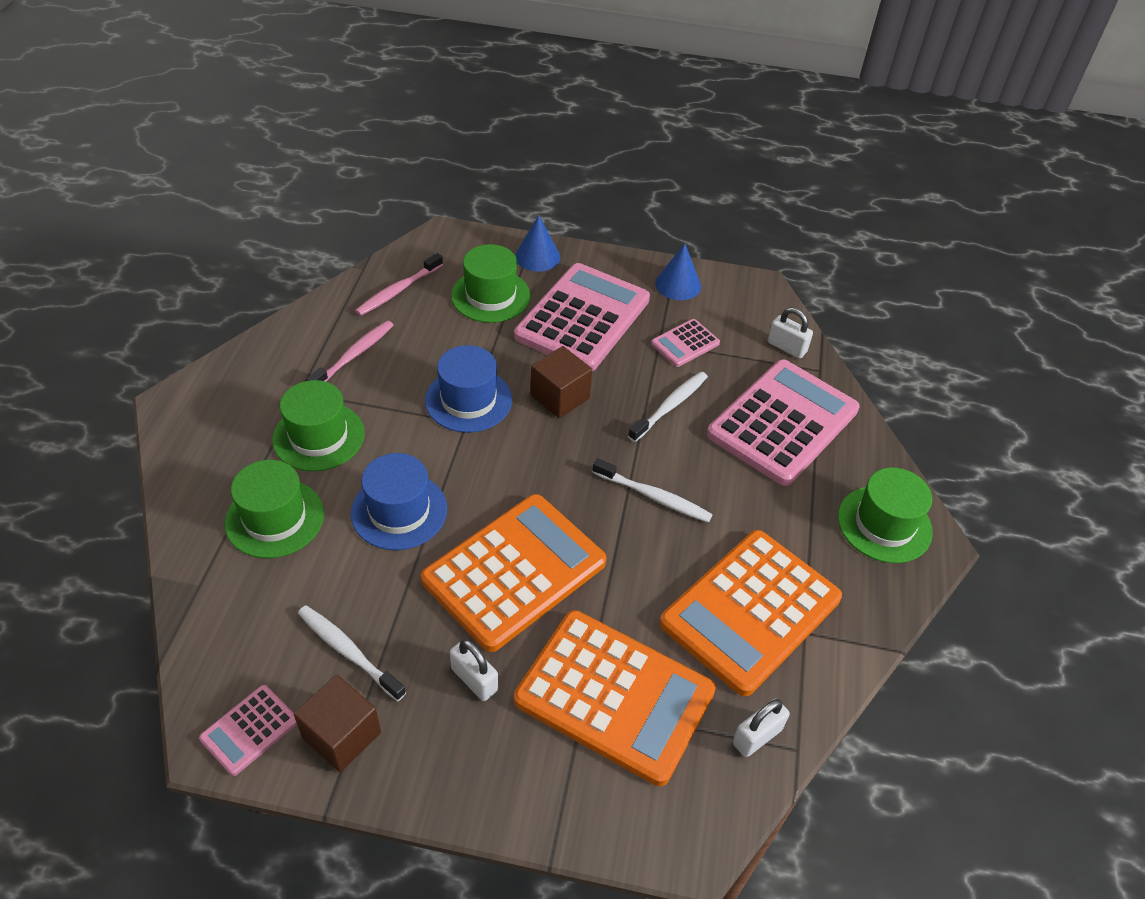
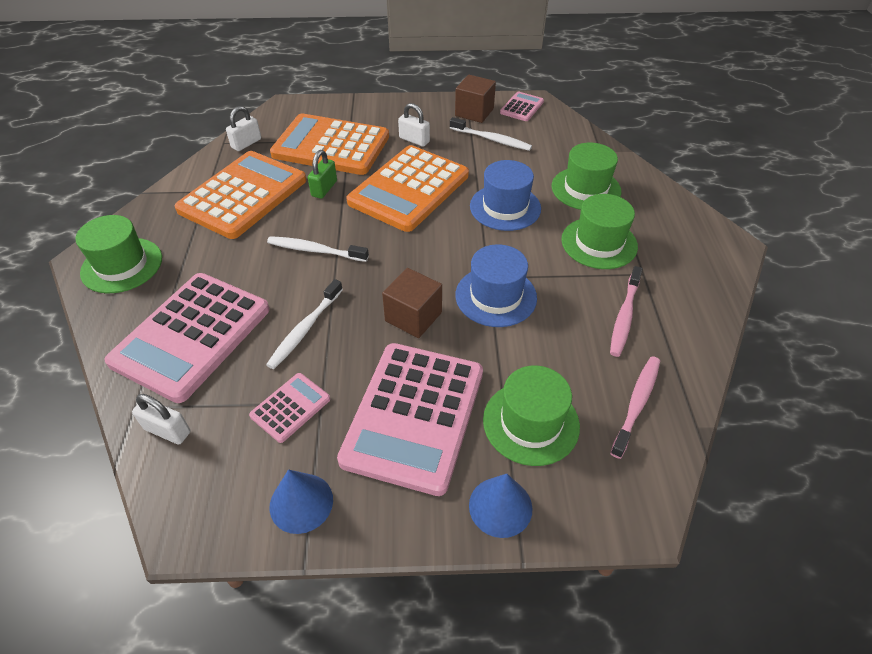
camera: 170 degrees right, 0 degrees up
none -> green padlock [308,150,337,199]

